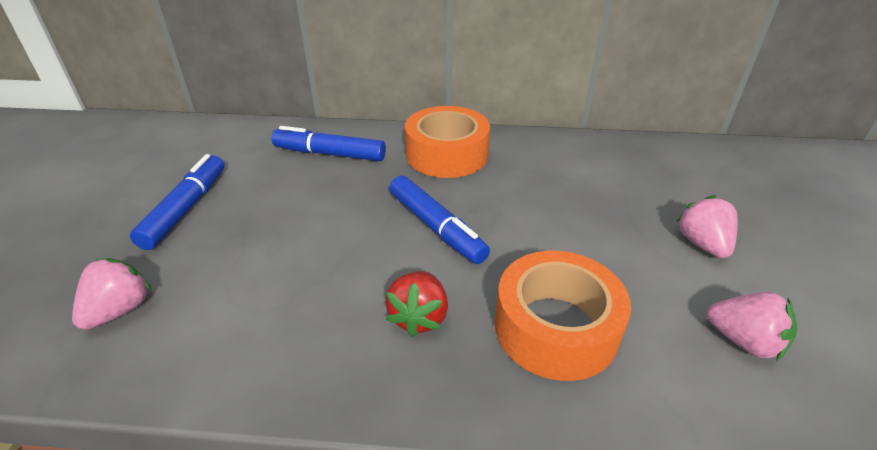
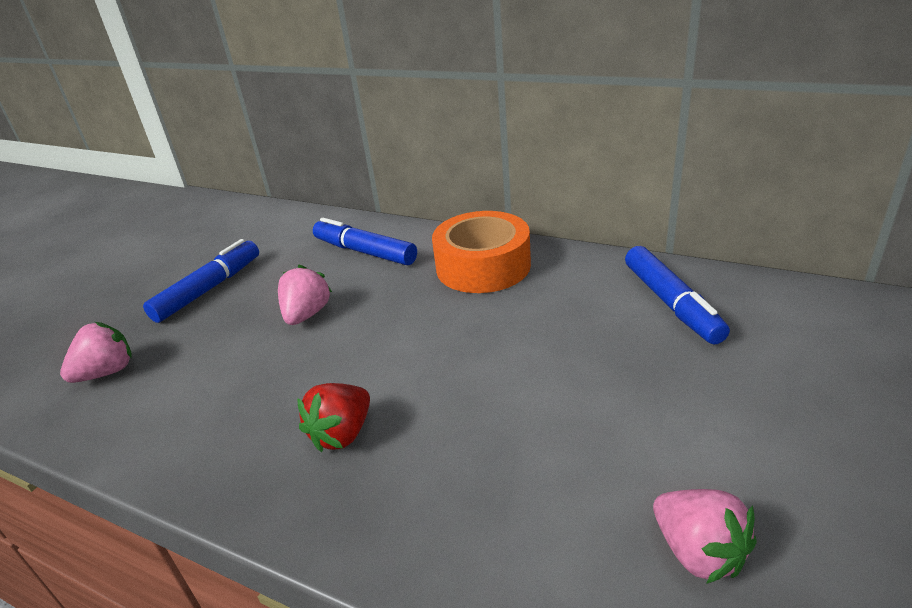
camera: 25 degrees right, 5 degrees down
blue marker [390,176,490,264] -> blue marker moved to [625,246,730,344]
orange tape [495,250,631,381] -> none
pink strawberry [676,195,738,258] -> pink strawberry moved to [278,265,332,325]

